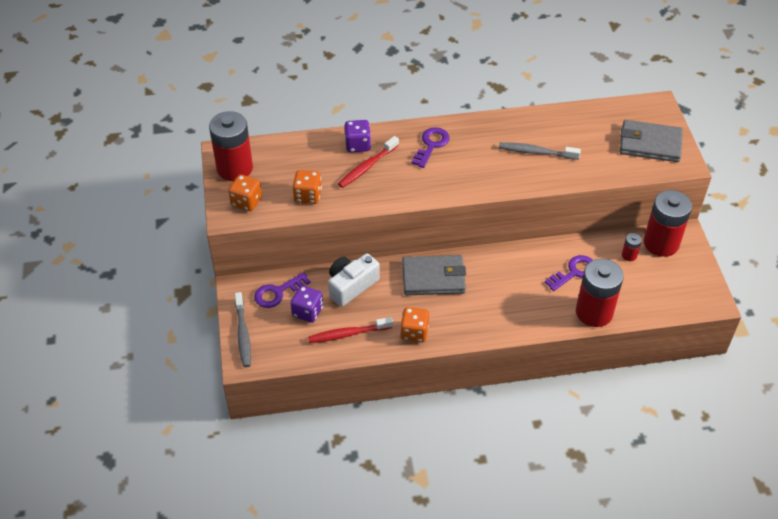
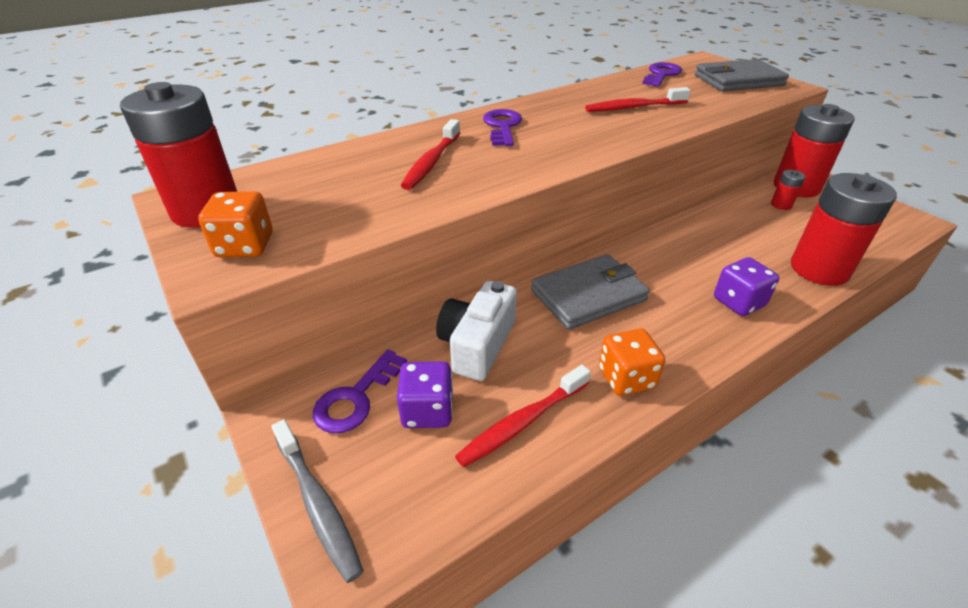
camera: 25 degrees left, 10 degrees down
orange dice [292,170,322,204] -> none
purple dice [345,120,371,153] -> purple dice moved to [714,257,779,316]
grey toothbrush [499,142,581,160] -> red toothbrush [585,87,691,112]
purple key [545,255,593,291] -> purple key moved to [642,62,682,87]

